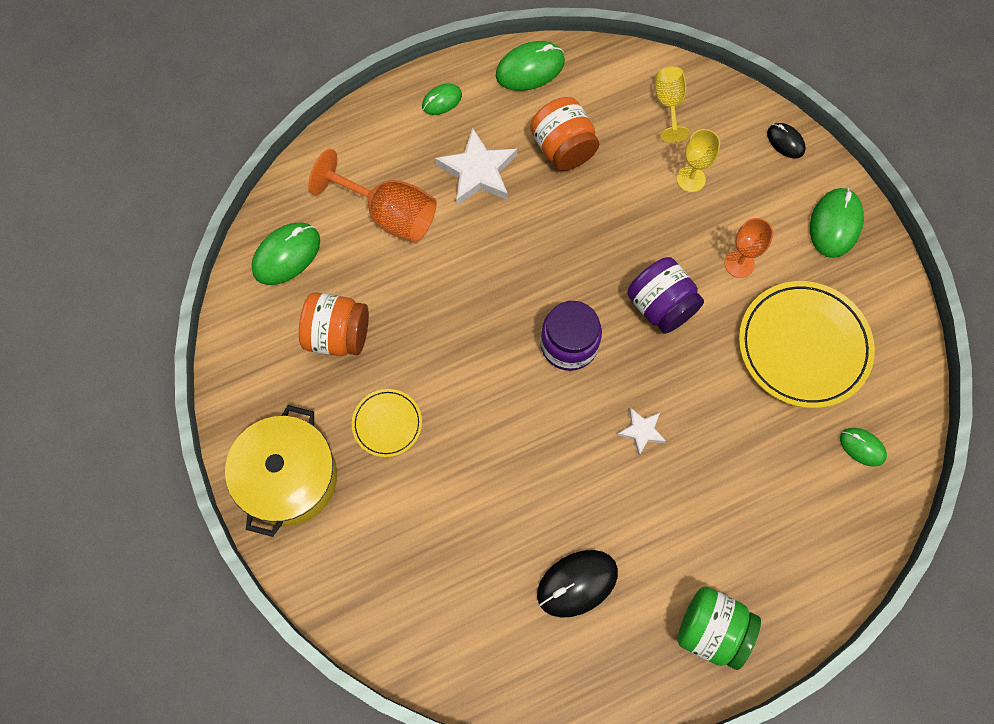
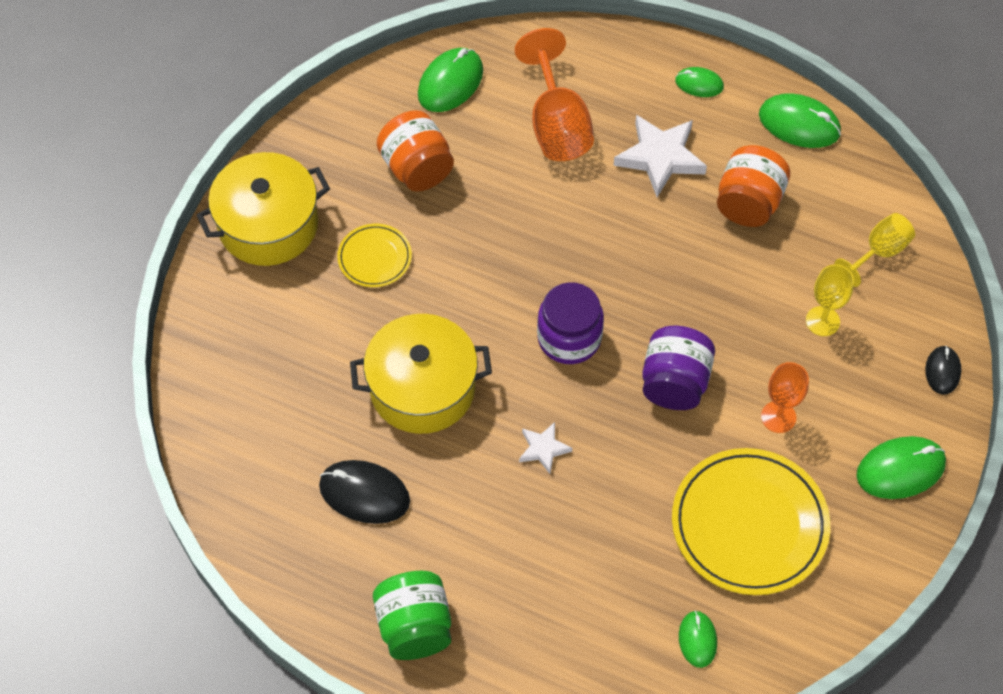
camera: 50 degrees right, 10 degrees down
green mouse [252,222,320,285] -> green mouse turned 60 degrees counterclockwise [418,48,483,112]
none -> yellow pot [350,314,492,434]

